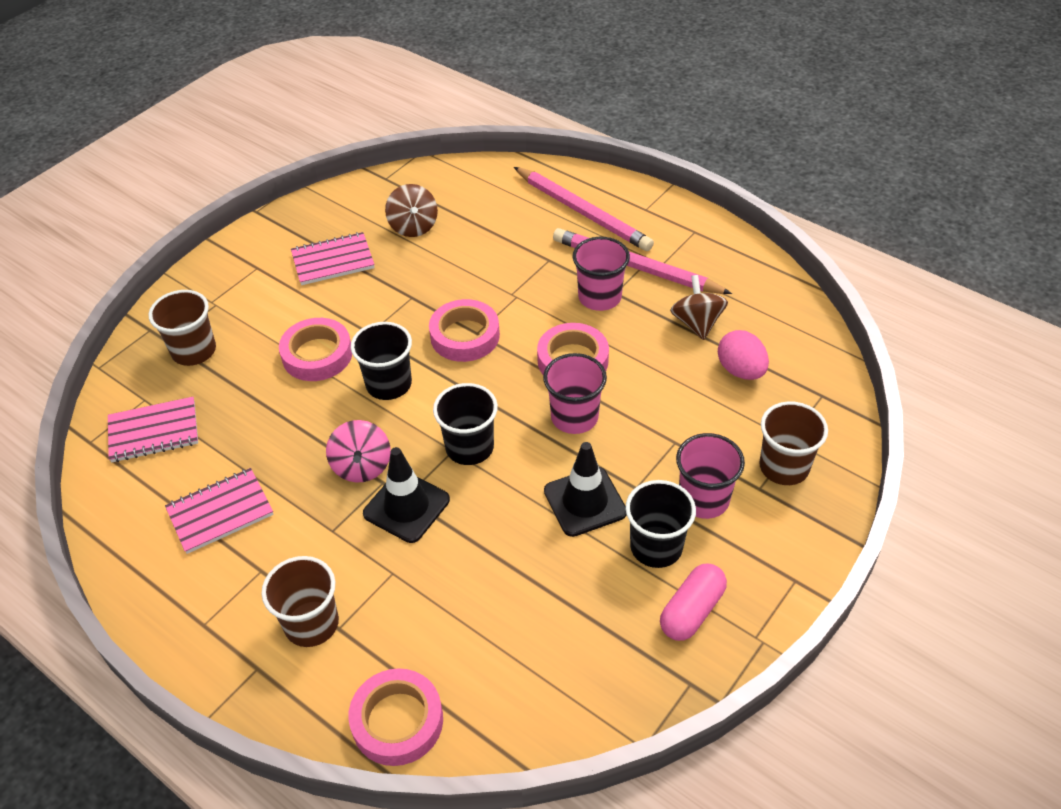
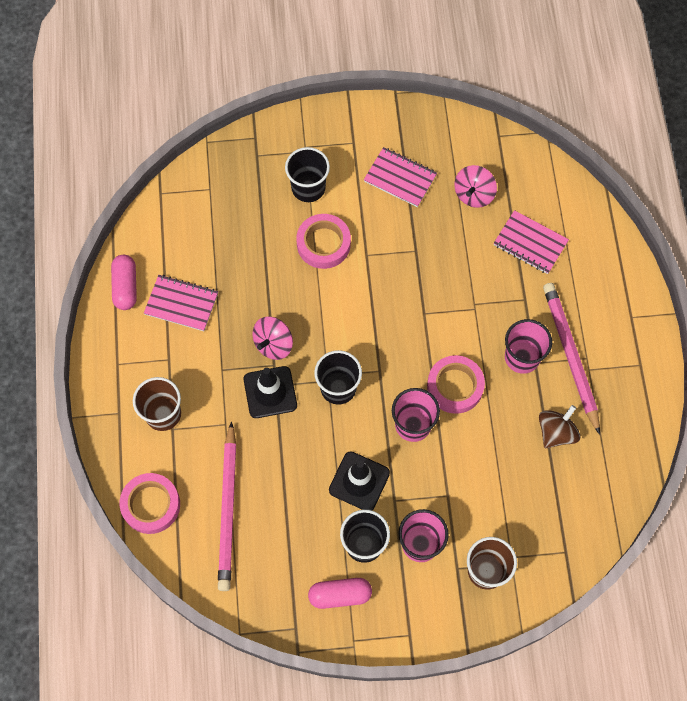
camera: 45 degrees right, 20 degrees up
pink notebook [108,397,198,463] -> pink notebook moved to [494,210,569,274]
brown cup [148,290,216,366] -> none
black cup [351,322,412,400] -> black cup moved to [285,147,330,202]
brown spinning top [385,184,438,237] -> pink spinning top [454,165,497,208]
pink tape [429,299,500,362] -> none
pink pencil [514,167,654,251] -> pink pencil moved to [218,421,237,591]
pink egg [718,330,769,380] -> none
none -> pink capsule [111,255,137,310]

